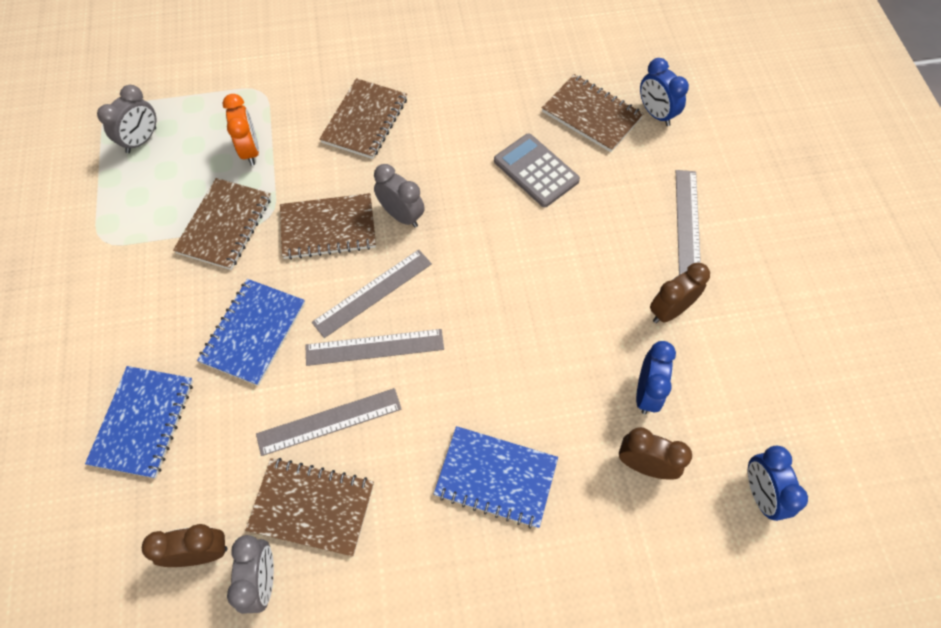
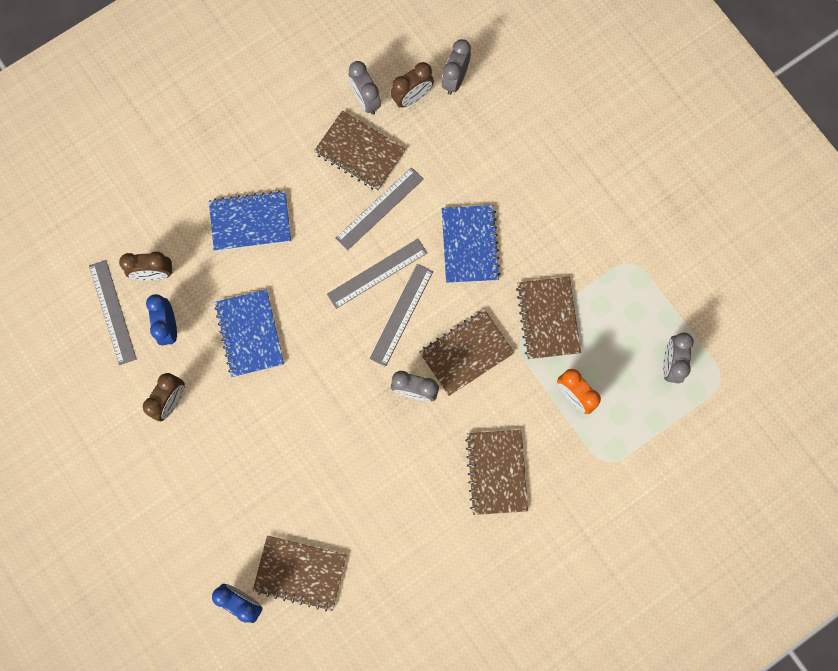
camera: 155 degrees right, 15 degrees up
blue notebook [85,366,193,479] -> blue notebook moved to [214,289,284,377]
brown notebook [245,458,374,556] -> brown notebook turned 45 degrees clockwise [314,110,406,191]
grey calculator [494,134,580,207] -> none
grey ruler [676,170,701,275] -> grey ruler moved to [89,260,137,365]
blue clock [748,446,808,521] -> none
none -> grey clock [442,39,471,95]

